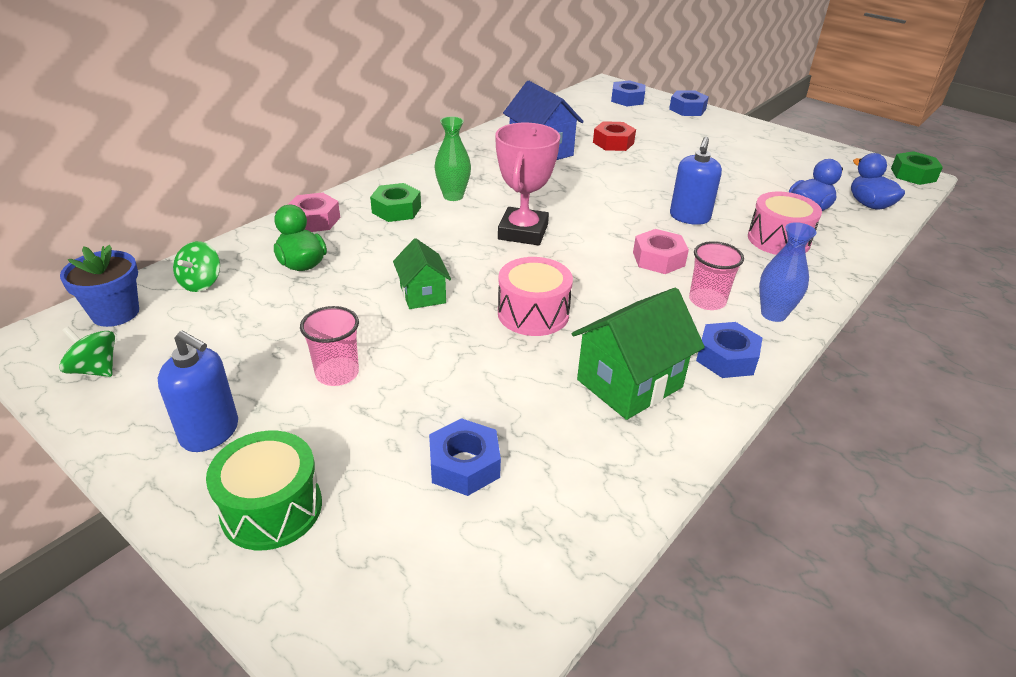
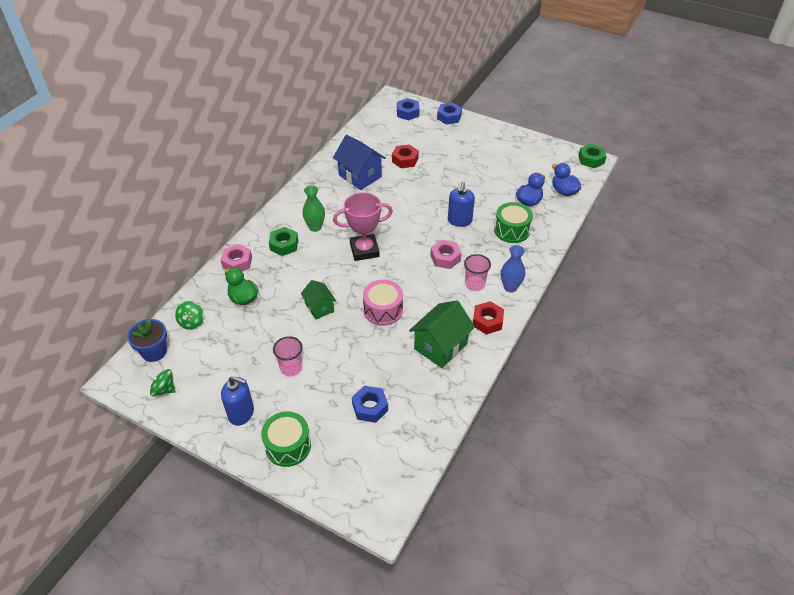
camera: 10 degrees left, 10 degrees up
pink trophy [495,123,560,246] -> pink trophy turned 75 degrees clockwise [333,192,393,261]
blue nut [696,322,762,378] -> red nut [473,301,504,334]
pink drum [748,191,822,255] -> green drum [494,202,533,243]

